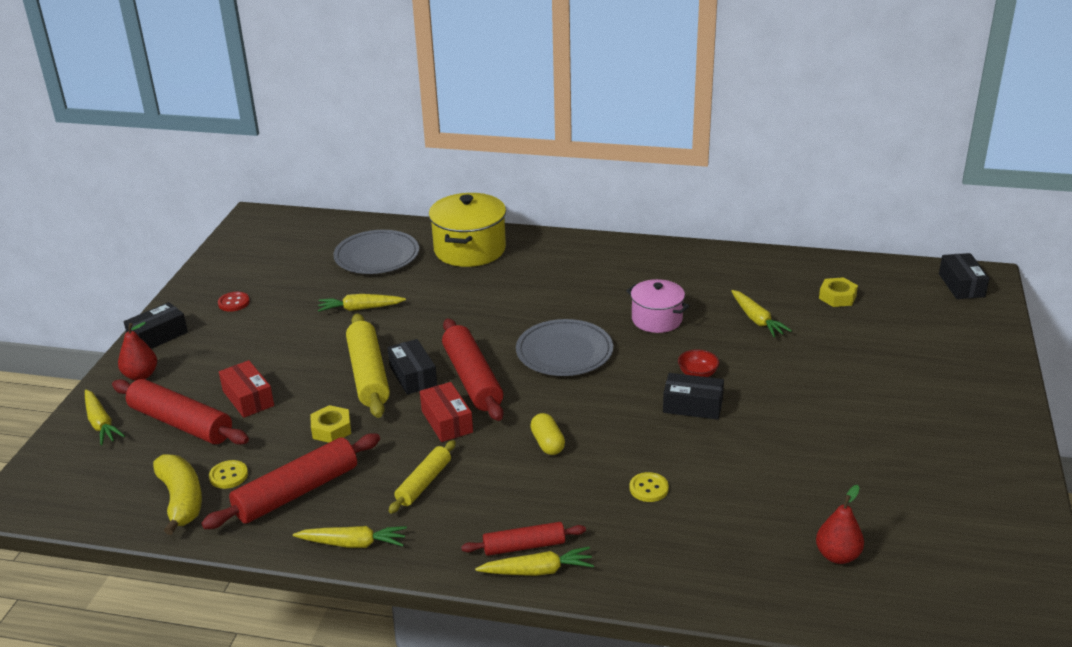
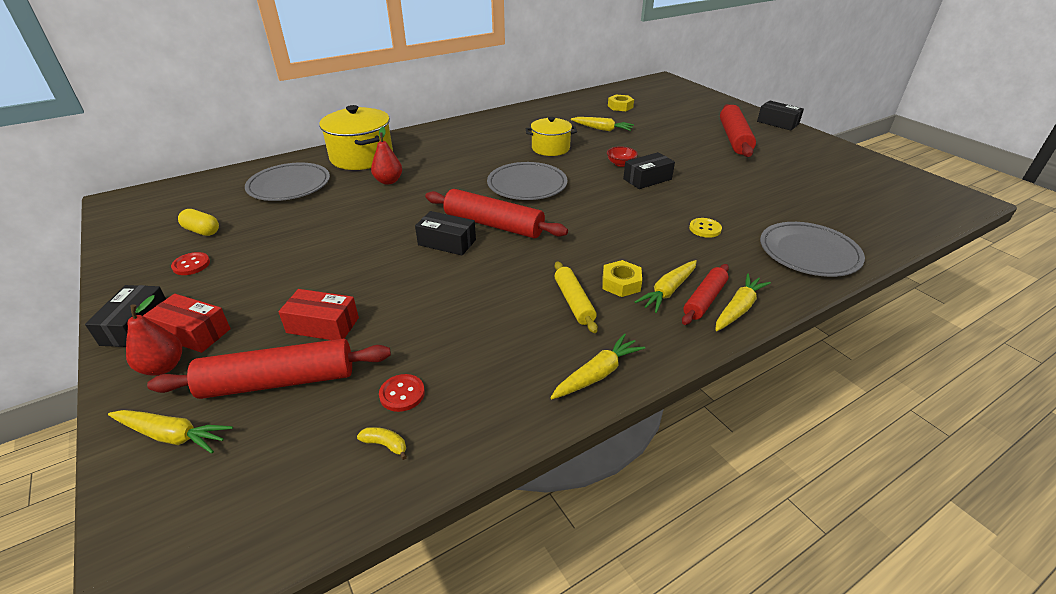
camera: 45 degrees left, 5 degrees up
yellow banana [153,455,202,535] -> yellow banana [357,427,407,460], size x0.41
red rolling pin [201,433,380,529] -> red rolling pin moved to [720,104,756,157]
yellow button [209,460,248,489] -> red button [379,374,425,412]
yellow nut [310,405,351,443] -> yellow nut moved to [602,260,642,297]
yellow carrot [318,294,406,312] -> yellow carrot moved to [635,260,697,313]
yellow rolling pin [346,313,390,418] -> none
red box [420,382,473,442] -> red box moved to [143,294,231,353]
yellow capsule [530,413,565,455] -> yellow capsule moved to [178,209,219,236]
pink pot [626,279,690,333] -> yellow pot [525,117,577,156]
red pear [816,485,864,564] -> red pear moved to [371,127,402,185]
black box [939,253,989,299] -> black box moved to [757,101,804,131]
none -> grey plate [760,222,865,277]

